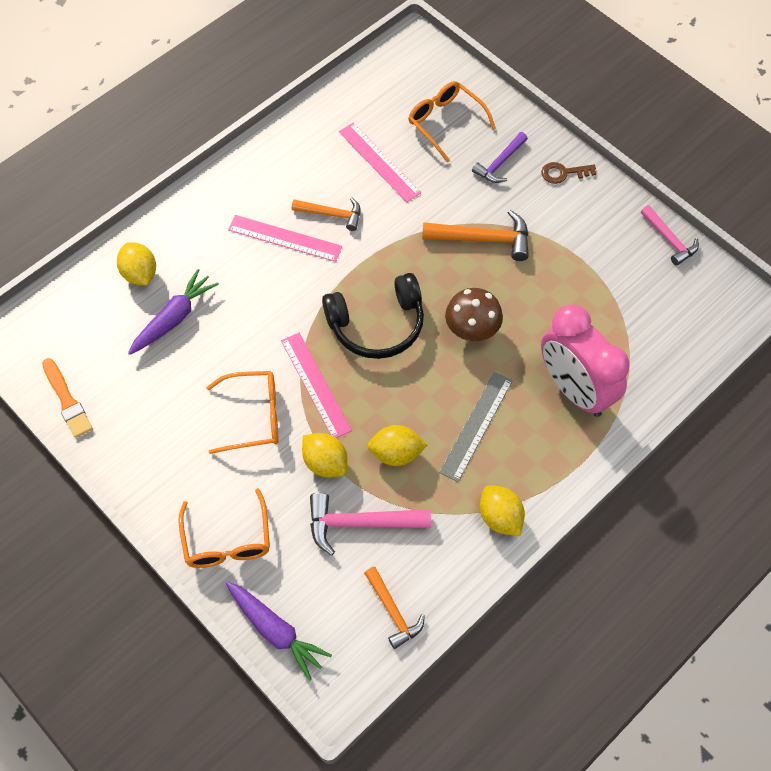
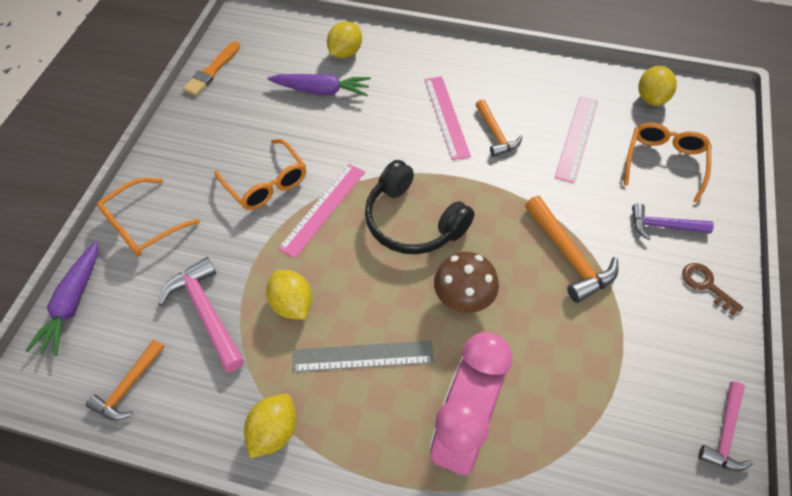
camera: 60 degrees right, 5 degrees down
yellow lemon [302,433,348,478] -> yellow lemon moved to [638,66,677,106]

